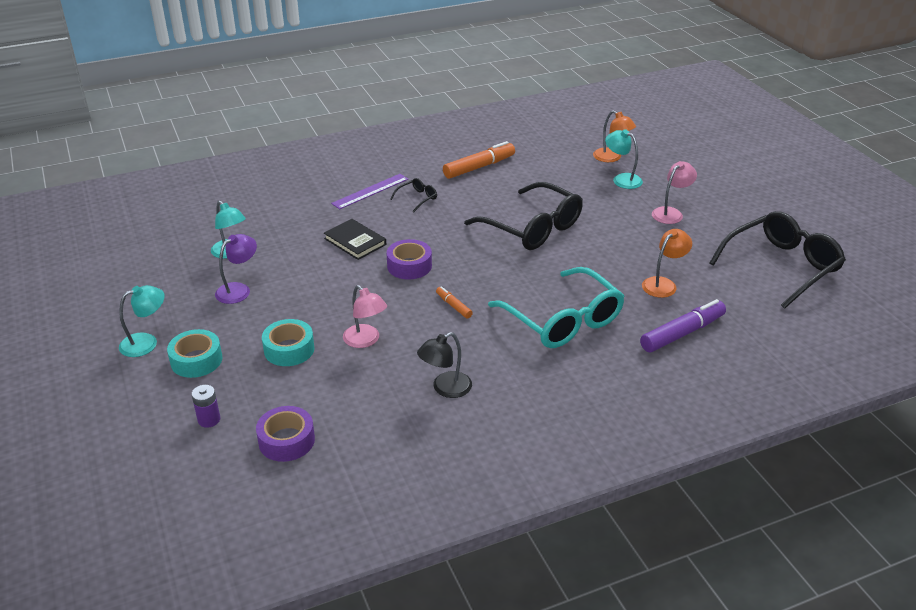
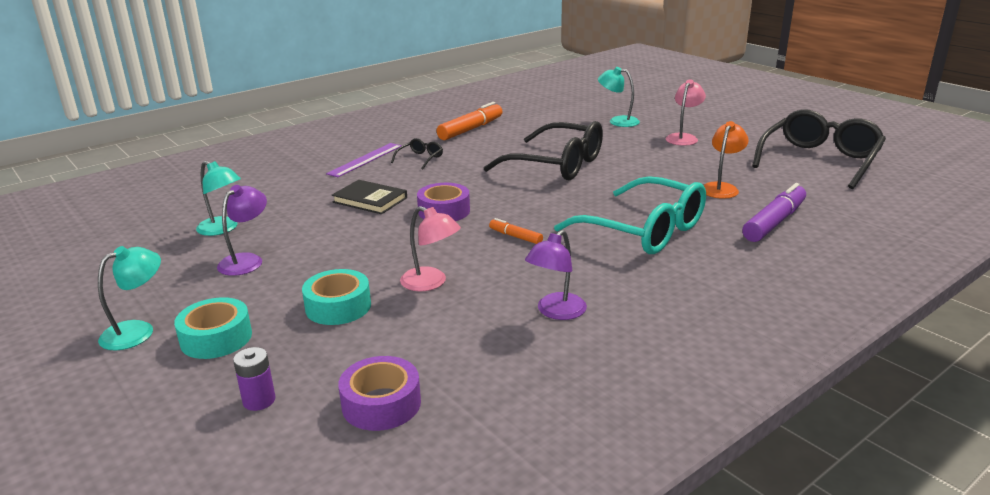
camera: 15 degrees left, 10 degrees down
black lamp [417,332,472,398] -> purple lamp [525,230,587,320]
orange lamp [593,110,636,162] -> none

